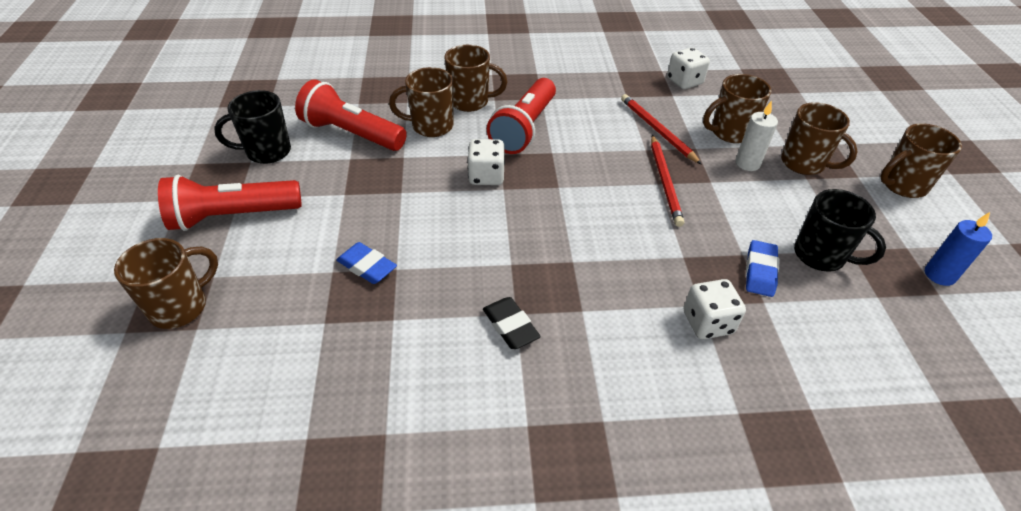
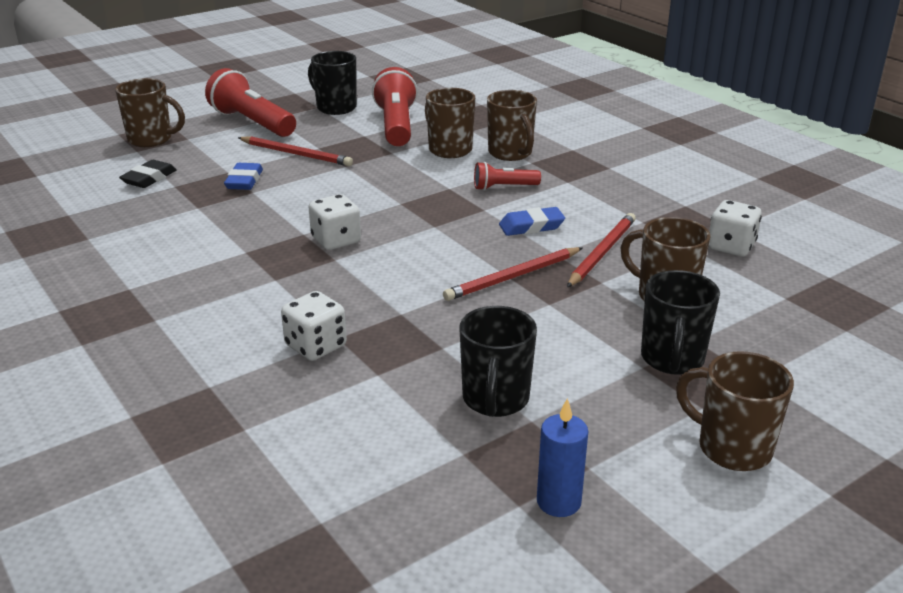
camera: 60 degrees right, 15 degrees down
white dice [467,139,505,185] -> white dice moved to [309,194,361,250]
black eraser [483,297,541,349] -> black eraser moved to [119,160,177,188]
red flashlight [487,78,556,154] -> red flashlight [474,162,541,190], size x0.53
white candle [735,101,778,171] -> none
blue eraser [746,240,779,297] -> blue eraser moved to [499,207,565,236]
brown mug [781,102,858,175] -> black mug [641,270,720,375]
none -> red pencil [238,136,353,166]

